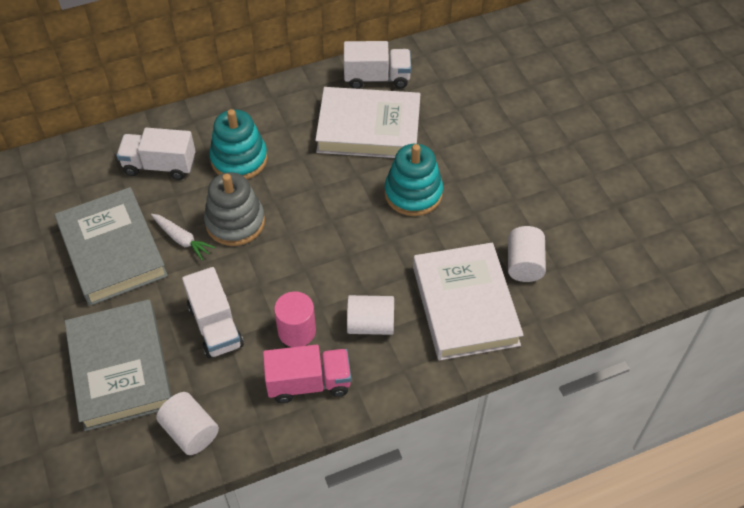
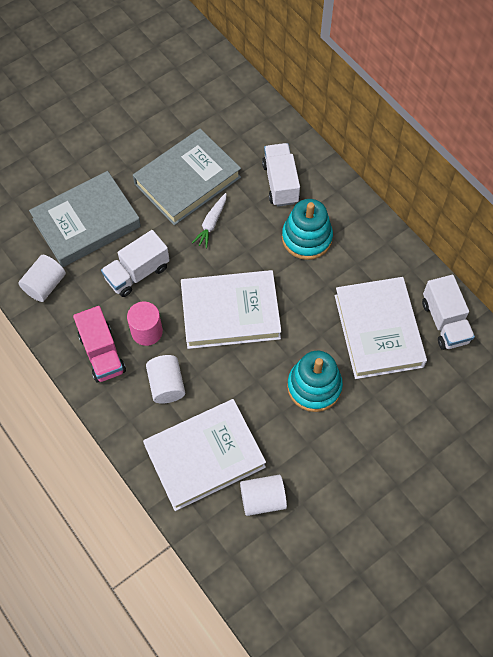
camera: 75 degrees right, 10 degrees up
grey stacking toy [204,172,265,246] -> none
none -> white book [181,270,282,349]

